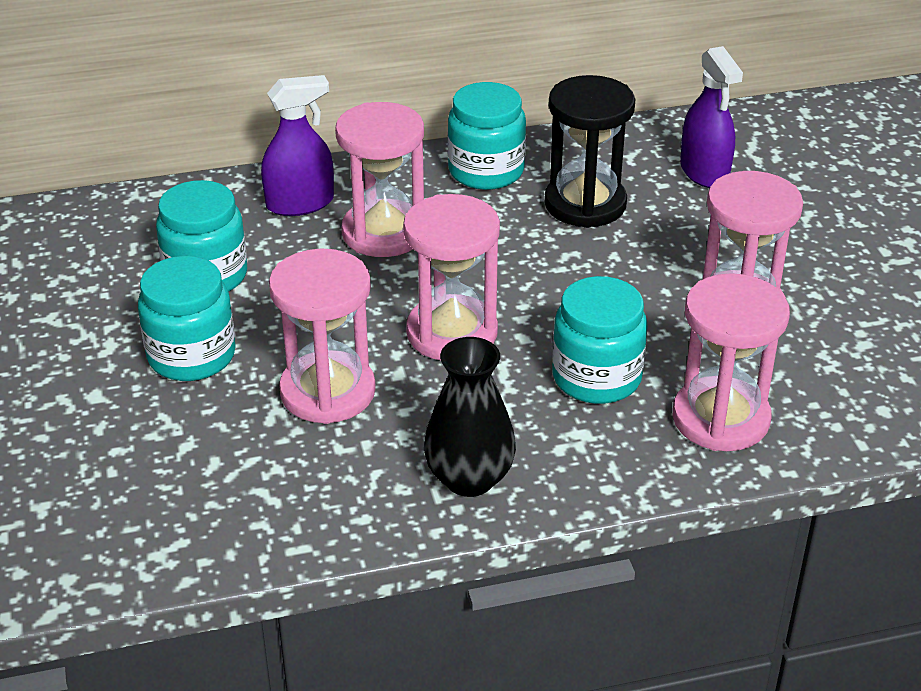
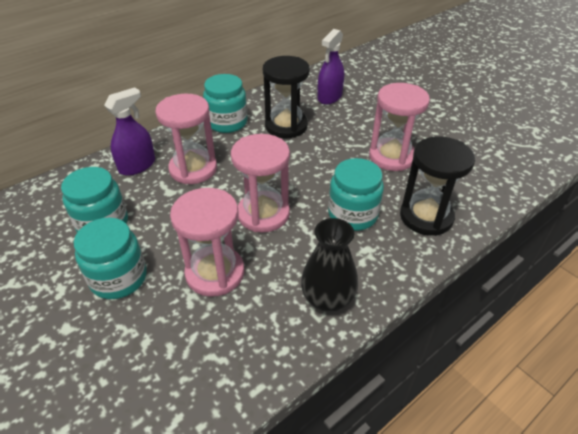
camera: 25 degrees left, 5 degrees up
pink hourglass [672,273,790,451] -> black hourglass [400,136,475,236]
purple spray bottle [680,46,743,188] -> purple spray bottle turned 75 degrees clockwise [317,29,344,104]

